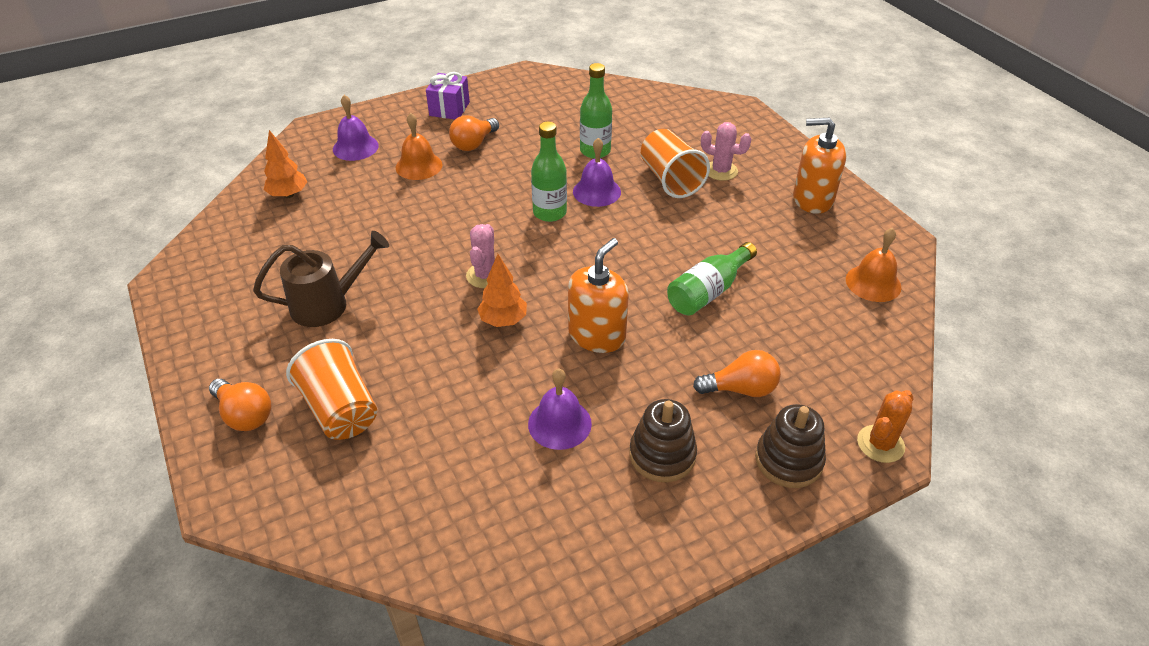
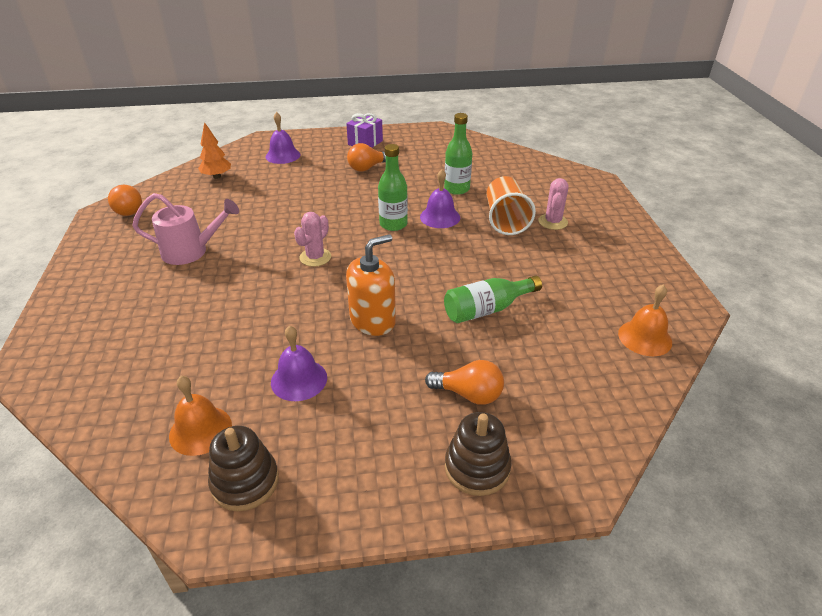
camera: 20 degrees right, 5 degrees down
orange light bulb [209,379,271,431] -> orange light bulb moved to [108,185,142,216]
brown watering can [253,231,389,327] -> pink watering can [132,193,239,265]
orange cup [286,339,377,440] -> none
orange bell [396,113,442,180] -> orange bell moved to [169,376,232,456]
orange tree [477,254,527,327] -> none
brown stacking toy [629,399,697,482] -> brown stacking toy moved to [208,426,279,511]
pink cactus [701,122,751,181] -> pink cactus turned 60 degrees clockwise [538,178,569,230]
orange soap dispenser [793,118,846,214] -> none
orange cactus [857,390,914,463] -> none

